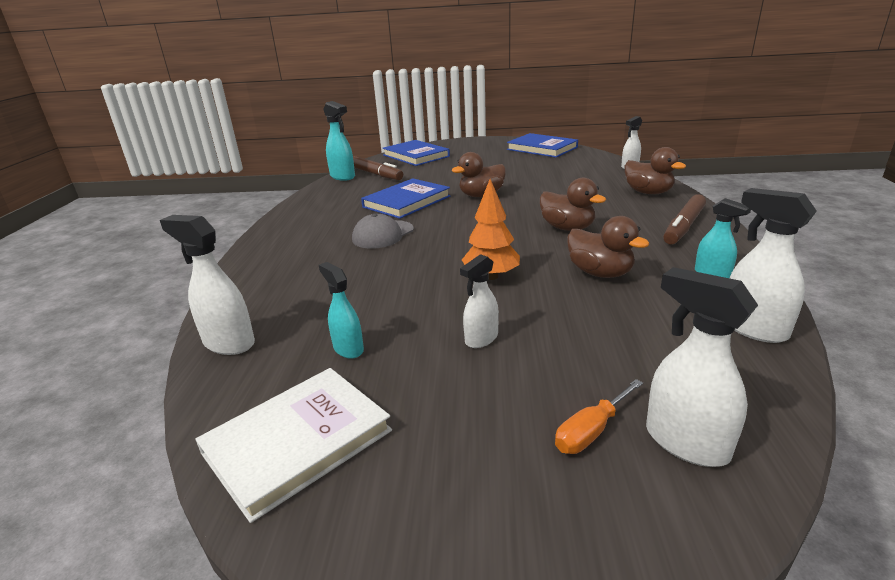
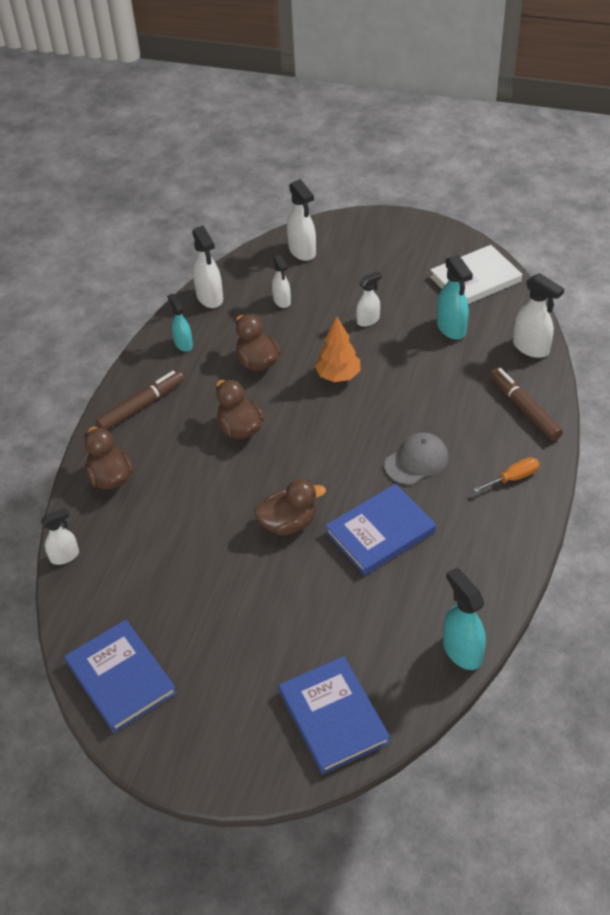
camera: 165 degrees left, 20 degrees up
turquoise spray bottle [319,262,364,359] -> turquoise spray bottle [437,255,473,340], size x1.54
brown marker [353,156,403,180] -> brown marker moved to [490,367,563,441]
orange screwdriver [555,379,643,454] -> orange screwdriver moved to [473,457,540,493]
none -> white spray bottle [272,255,291,308]

